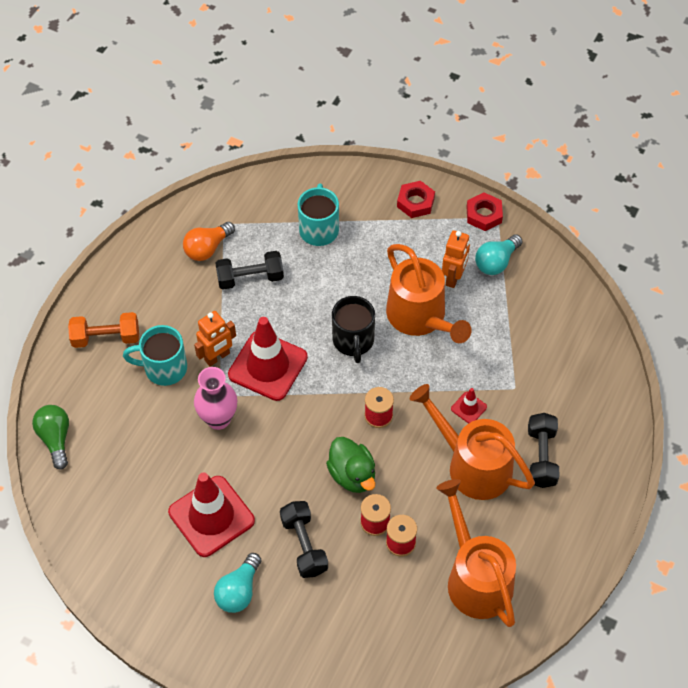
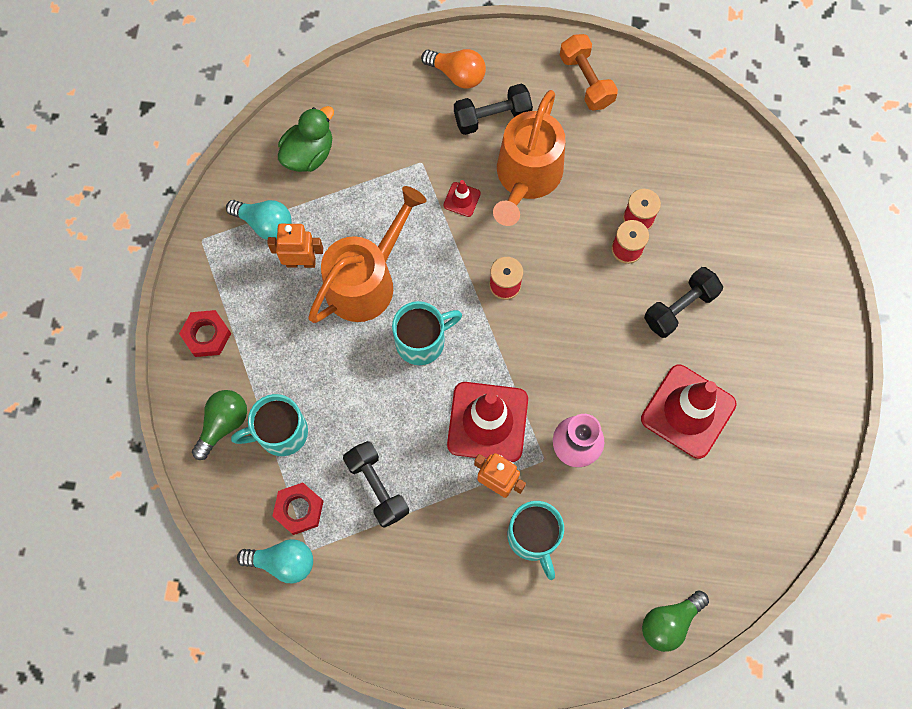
camera: 110 degrees left, 15 degrees up
orange dumbbell [68,312,139,348] -> orange dumbbell moved to [560,34,618,110]
orange light bulb [183,222,235,261] -> orange light bulb moved to [421,49,486,89]
turquoise light bulb [214,553,261,613] -> turquoise light bulb moved to [237,539,313,583]
green duck [326,437,375,493] -> green duck moved to [278,106,334,172]
black mug [332,296,375,363] -> turquoise mug [392,301,462,365]
orange watering can [436,479,516,627] -> none
red nut [467,193,503,231] -> red nut moved to [272,482,324,535]
none -> green light bulb [192,390,247,460]

